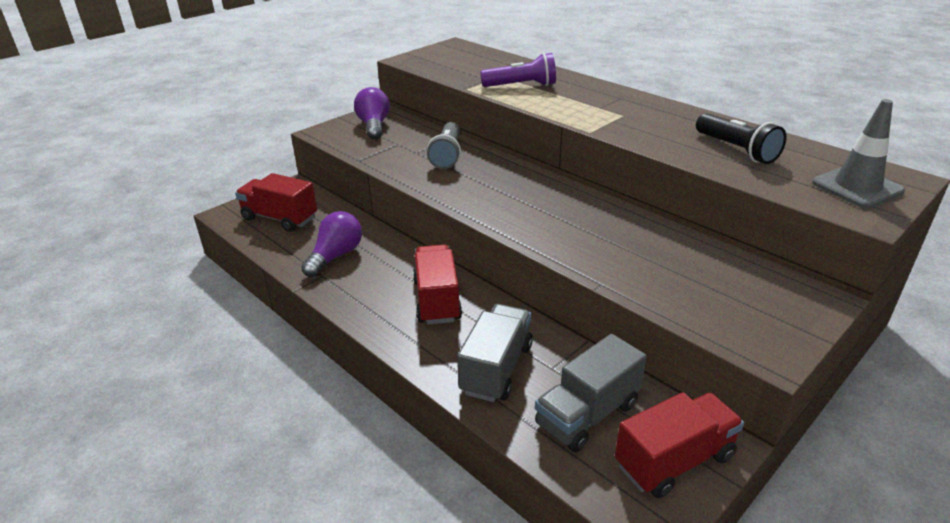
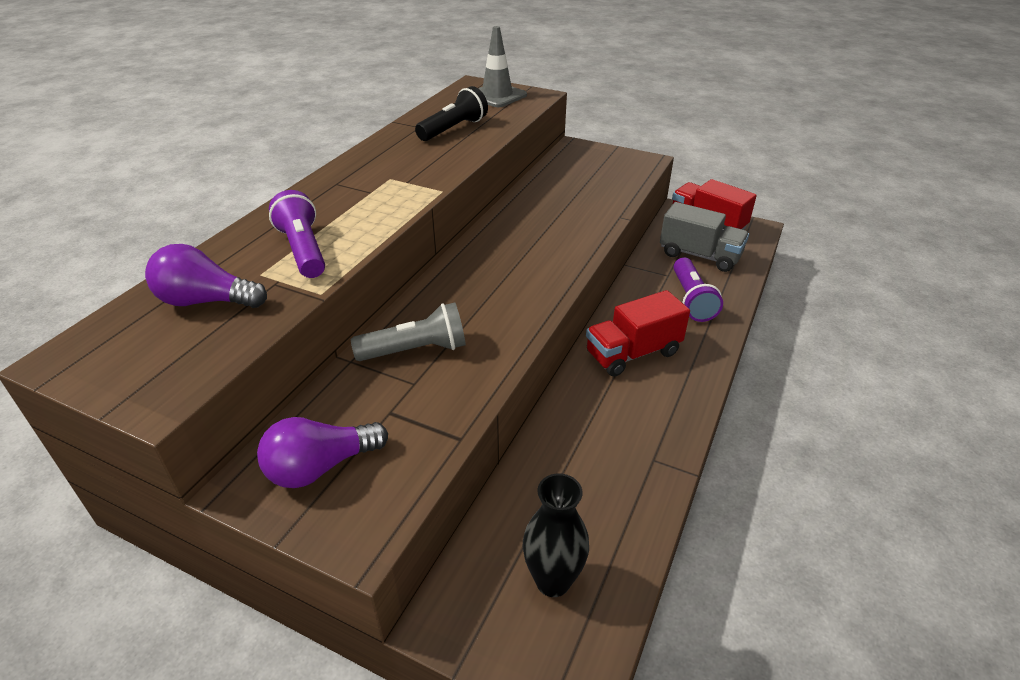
camera: 110 degrees left, 5 degrees up
red truck [235,173,317,232] -> black vase [523,473,589,597]
purple light bulb [301,211,362,277] -> purple light bulb moved to [145,244,267,308]
grey truck [457,304,533,402] -> purple flashlight [674,257,723,322]

